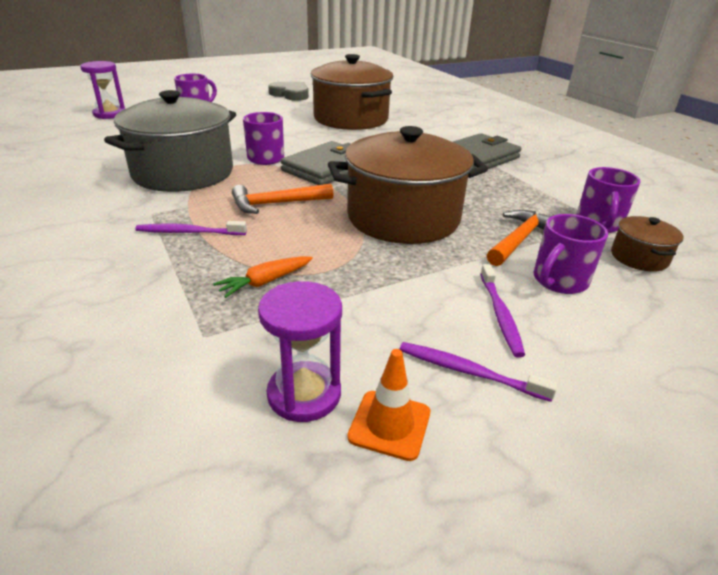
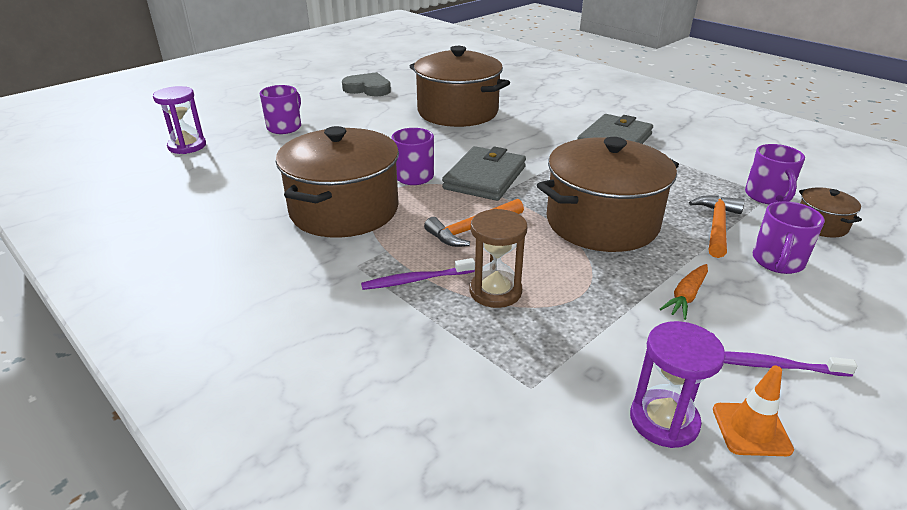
camera: 15 degrees left, 0 degrees up
grey pot [104,90,236,192] -> brown pot [276,126,399,238]
orange carrot [213,256,313,298] -> orange carrot moved to [660,264,708,320]
purple toothbrush [480,264,525,357] -> none
none -> brown hourglass [469,209,527,308]

